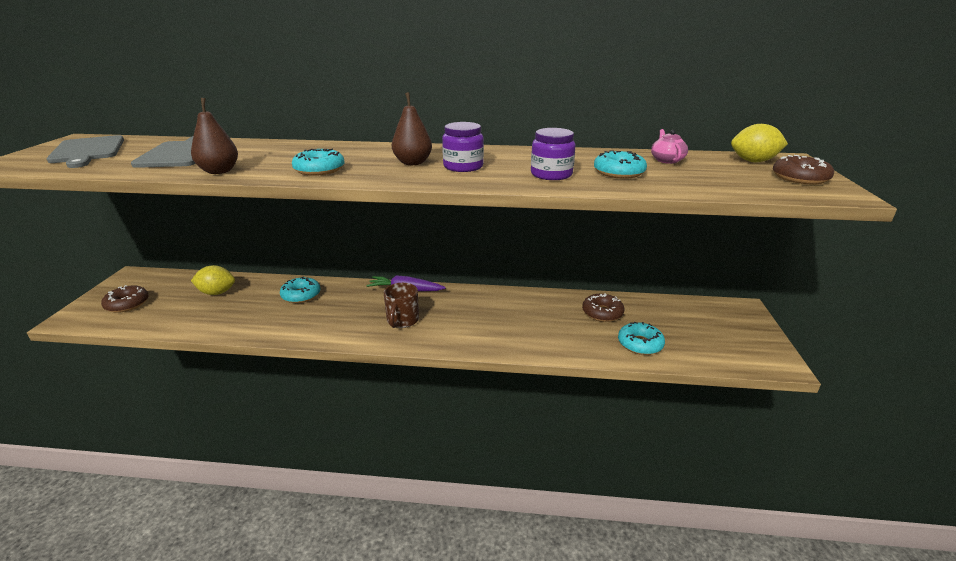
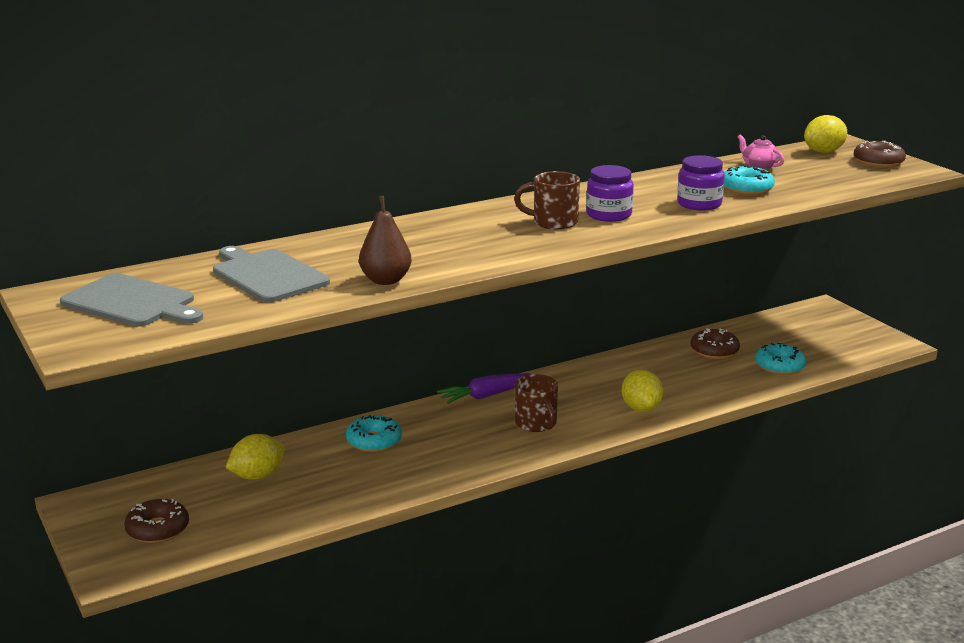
camera: 35 degrees left, 5 degrees down
turquoise donut [292,148,345,176] -> none
brown pear [392,92,432,165] -> brown mug [514,171,580,230]
none -> yellow lemon [622,370,663,412]

